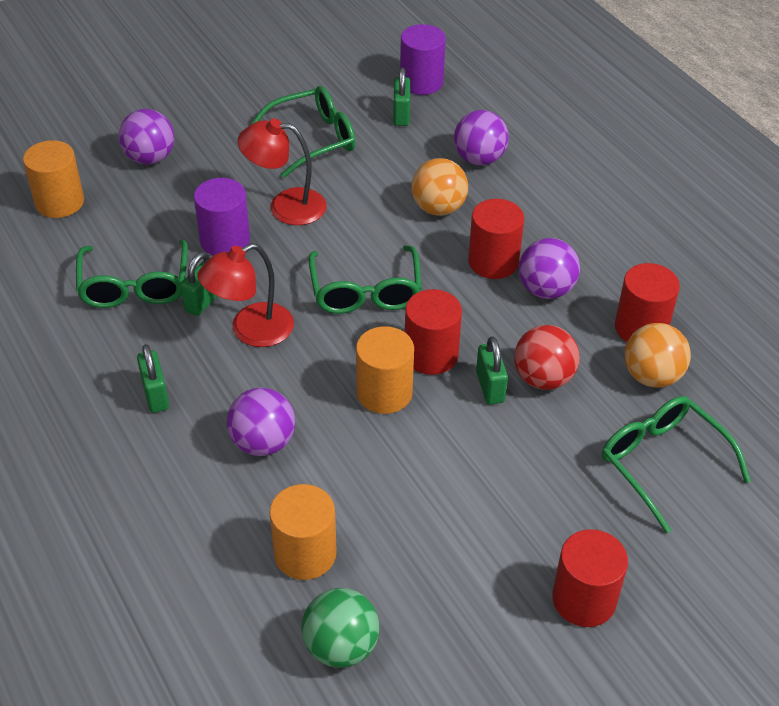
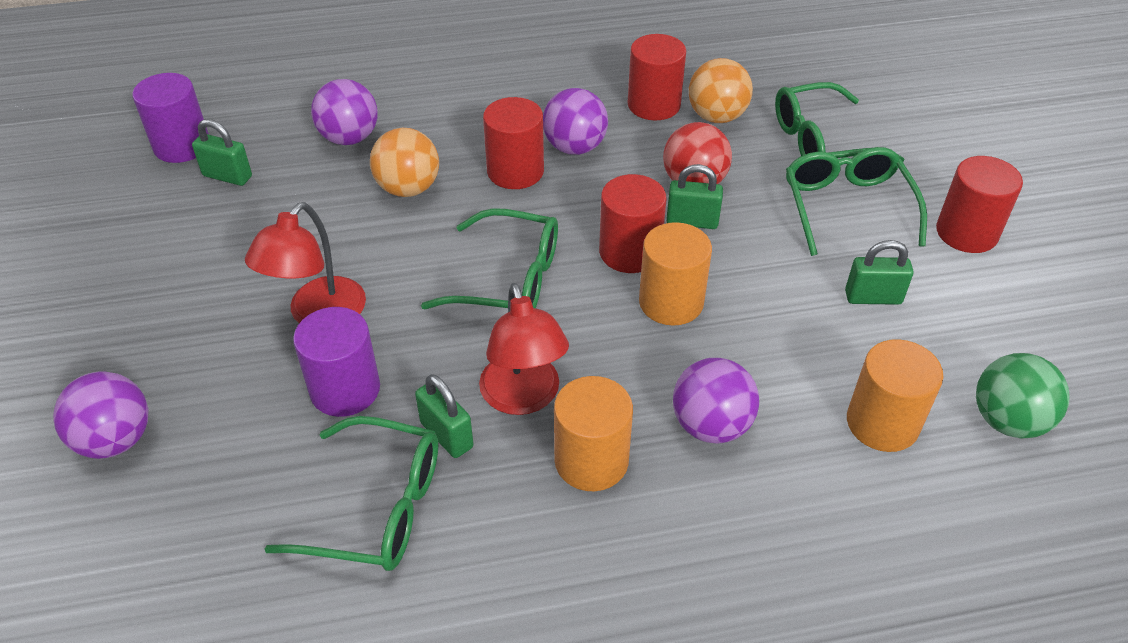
camera: 70 degrees left, 0 degrees up
orange cylinder [23,140,84,218] -> orange cylinder moved to [554,376,633,491]
green padlock [137,344,169,413] -> green padlock moved to [845,240,914,305]
green glasses [249,86,356,178] -> green glasses moved to [786,147,927,256]

